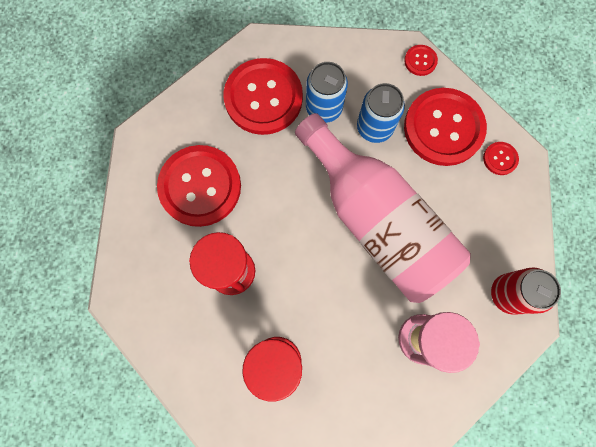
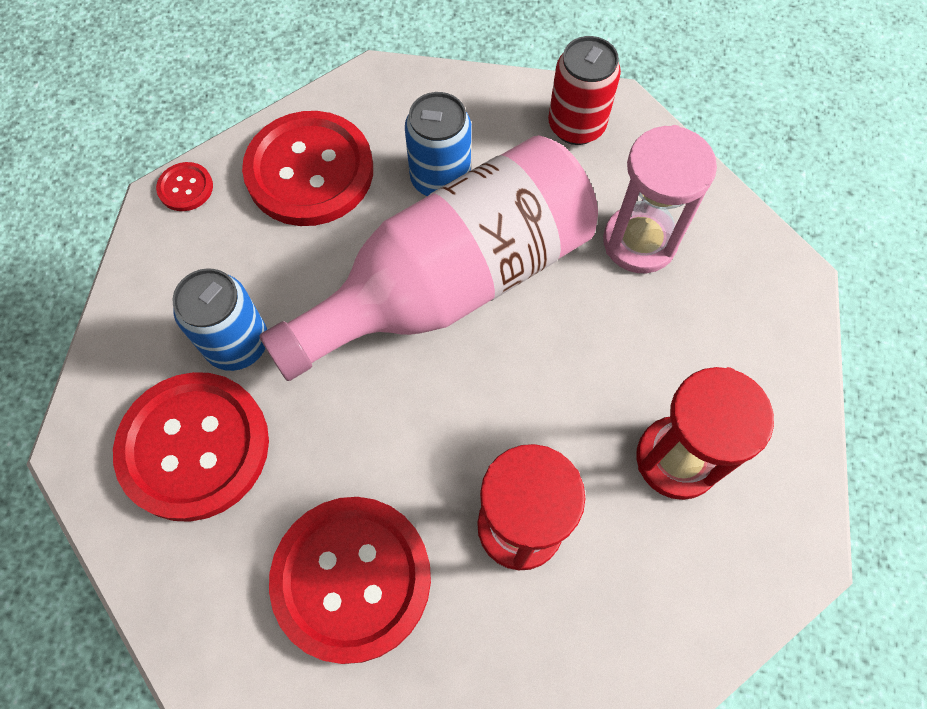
camera: 85 degrees left, 10 degrees down
blue can [357,83,405,143] -> blue can moved to [405,92,471,196]
red button [483,142,519,175] -> none

